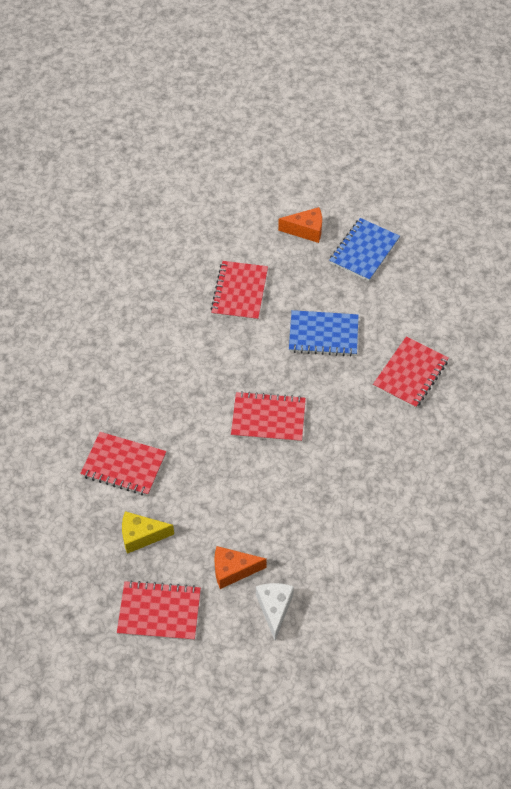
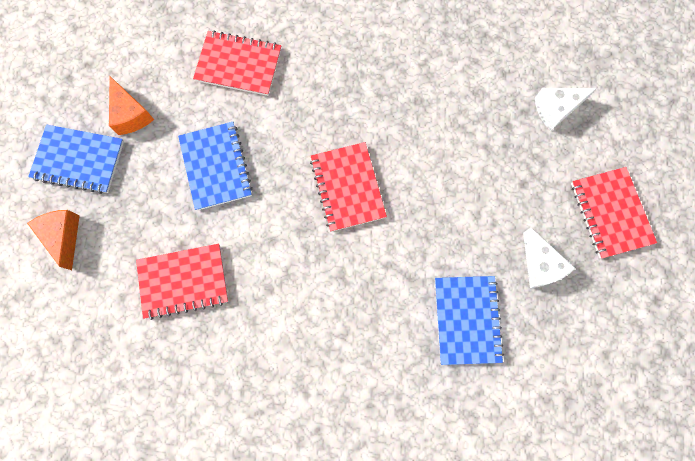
camera: 110 degrees left, 20 degrees up
red notebook [80,432,166,496] -> blue notebook [435,276,504,365]
yellow cheese [122,511,174,554] -> white cheese [523,228,575,288]
orange cheese [214,546,267,589] -> orange cheese moved to [109,76,154,135]

